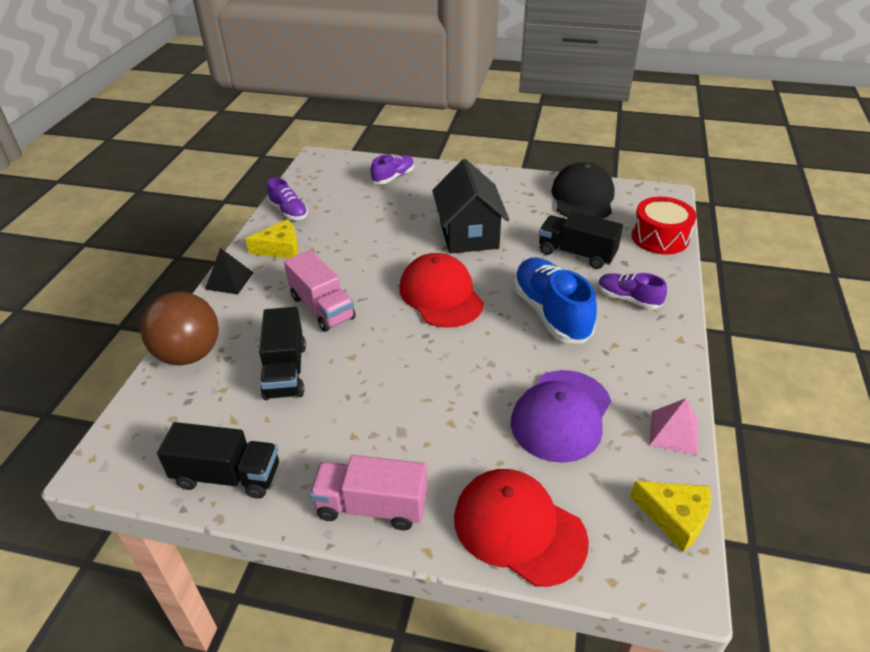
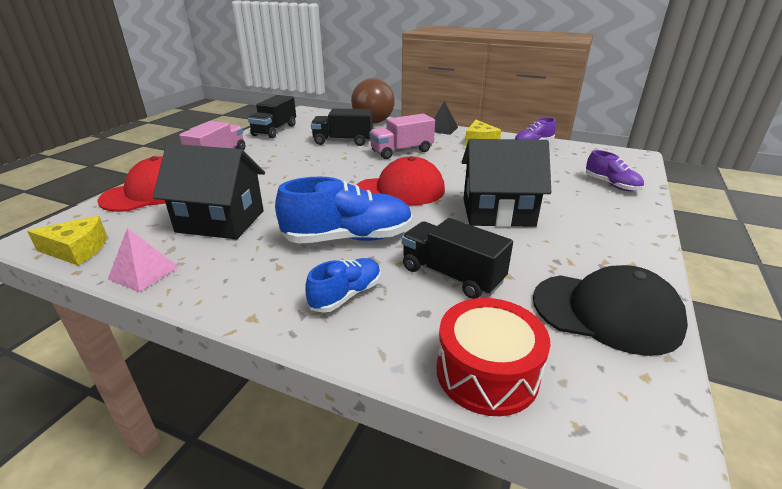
camera: 100 degrees right, 10 degrees down
purple cap [511,370,611,463] -> black house [153,144,265,239]
black truck [539,211,623,269] -> black truck turned 90 degrees counterclockwise [402,218,513,299]
purple shoe [598,273,667,309] -> blue shoe [305,258,381,313]
yellow cheese [630,481,711,552] -> yellow cheese turned 135 degrees counterclockwise [27,216,107,265]

